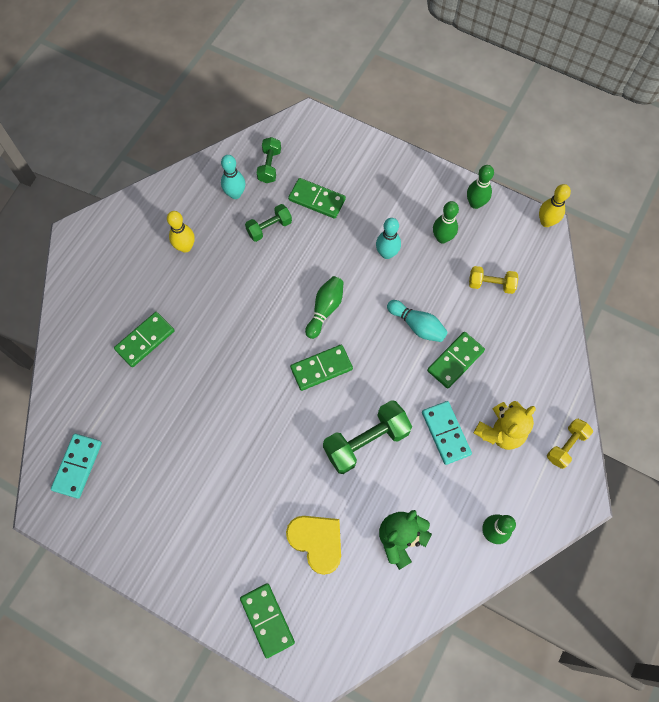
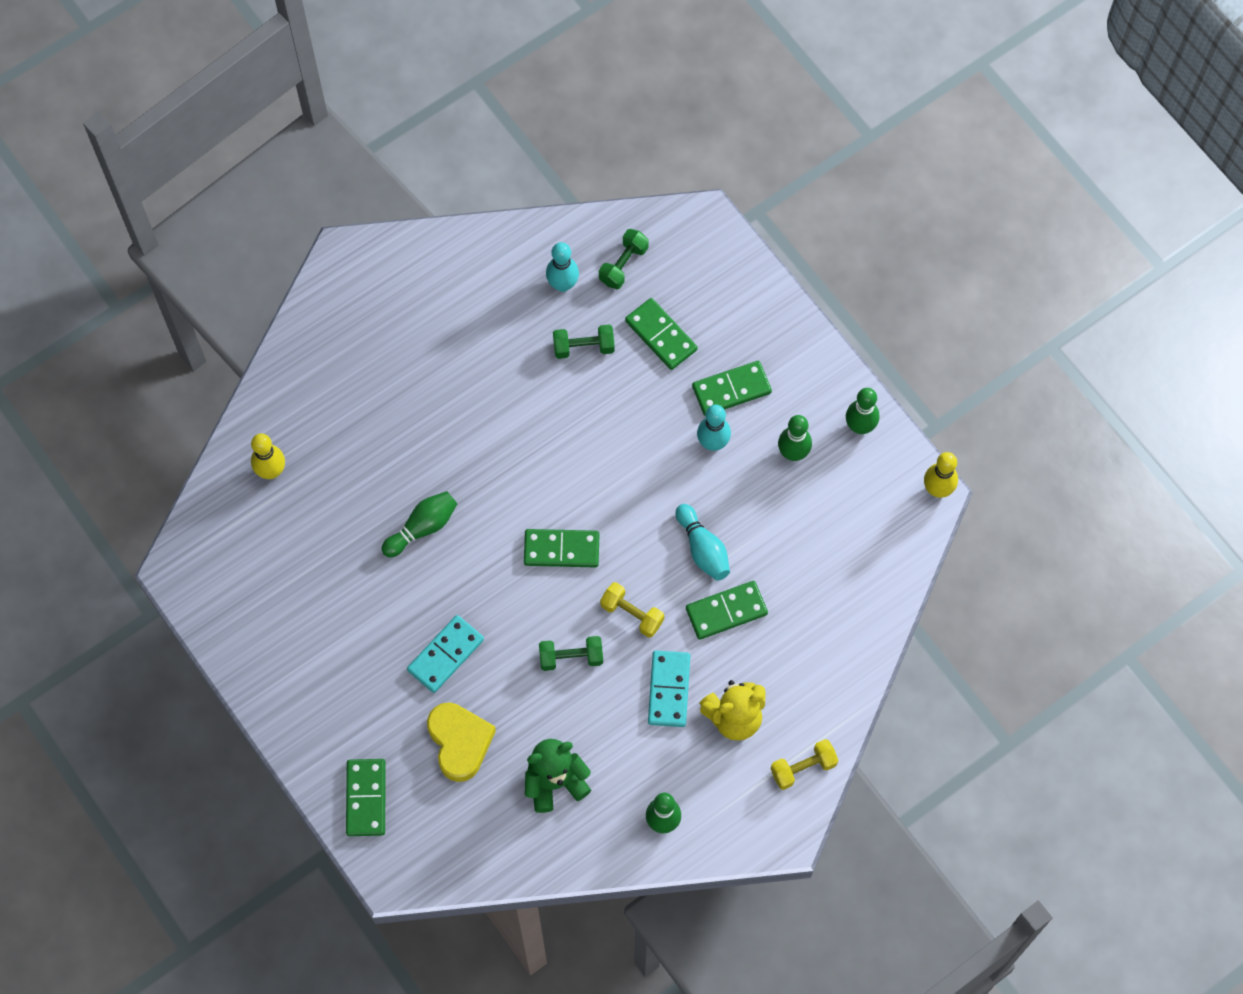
camera: 25 degrees right, 0 degrees up
turquoise domino [51,434,102,499] -> turquoise domino moved to [407,615,484,693]
green domino [114,312,175,367] -> green domino moved to [692,361,772,416]
yellow bowling pin [167,211,195,253] -> yellow bowling pin moved to [251,433,285,479]
green bowling pin [305,276,344,339] -> green bowling pin moved to [381,491,457,558]
green dumbbell [323,400,412,474] -> green dumbbell [539,636,603,671], size x0.58
yellow dumbbell [469,266,518,294] -> yellow dumbbell moved to [600,582,664,638]

